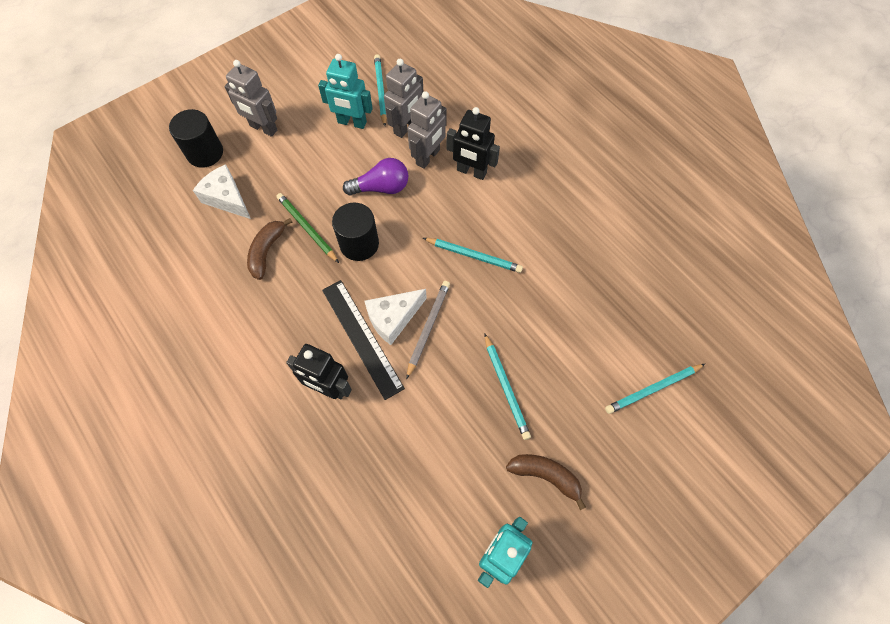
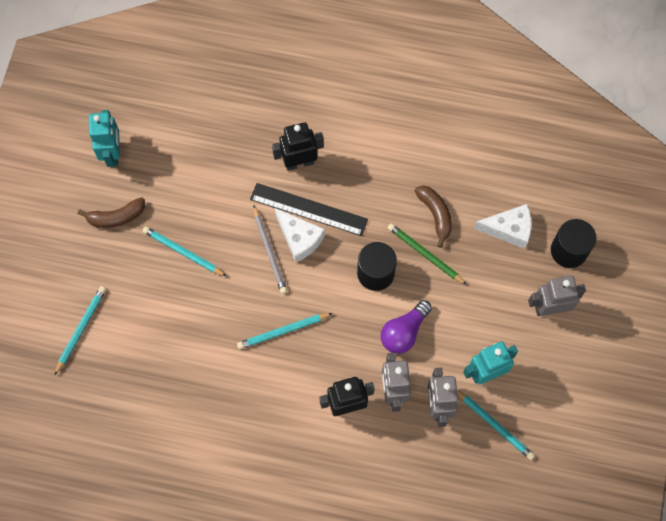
camera: 140 degrees right, 5 degrees up
green pencil [276,193,339,263] -> green pencil turned 150 degrees counterclockwise [388,223,467,285]
white cheese [364,289,427,345] -> white cheese turned 120 degrees clockwise [275,208,325,263]

